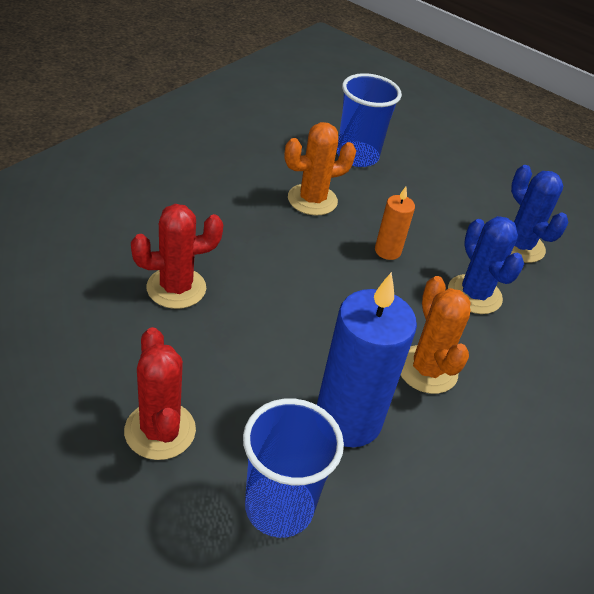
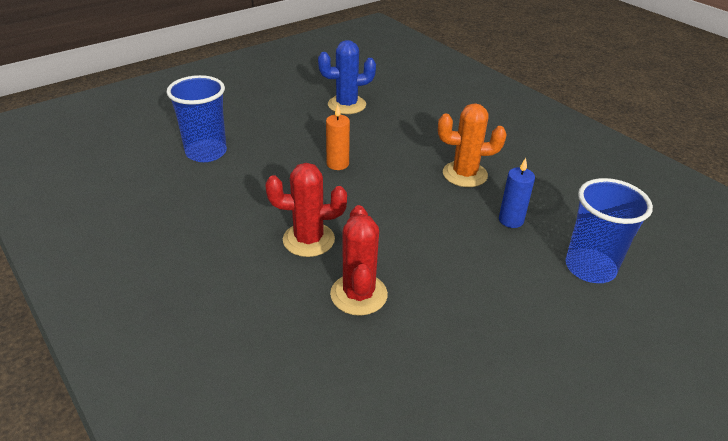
camera: 70 degrees left, 5 degrees down
red cactus [124,327,196,460] -> red cactus moved to [265,163,347,257]
orange cactus [284,122,356,215] -> none
blue candle [317,272,417,447] -> blue candle [499,158,535,228], size x0.50
blue cactus [448,216,524,314] -> none

